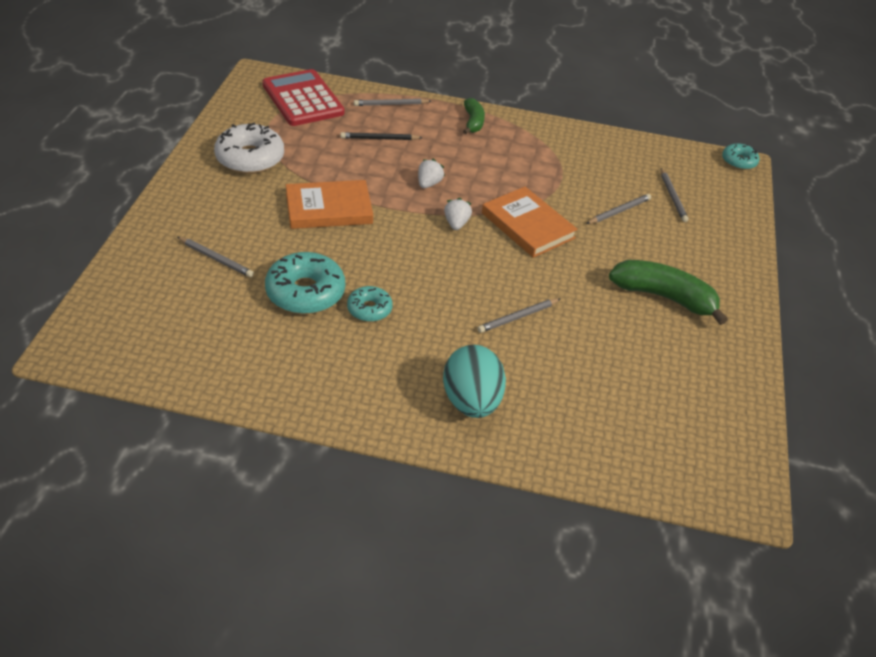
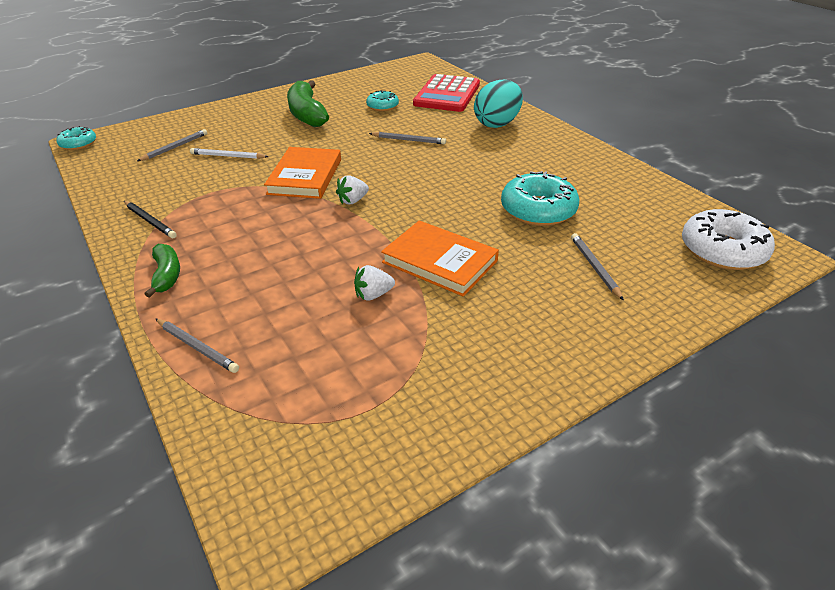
camera: 130 degrees left, 5 degrees down
white donut [214,123,284,174] -> white donut moved to [682,209,775,270]
red calculator [262,69,344,126] -> red calculator moved to [413,74,480,112]
black pencil [340,132,423,140] -> black pencil moved to [124,201,177,238]
turquoise donut [347,286,393,322] -> turquoise donut moved to [366,90,399,111]
white strawberry [418,159,445,188] -> white strawberry moved to [354,265,395,301]
green banana [463,98,485,134] -> green banana turned 120 degrees clockwise [145,244,180,298]
grey pencil [586,194,651,224] -> white pencil [190,148,269,159]

